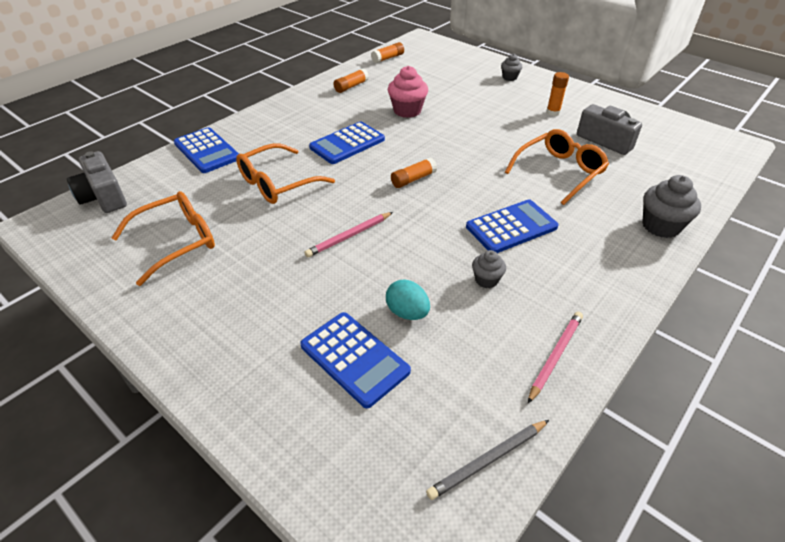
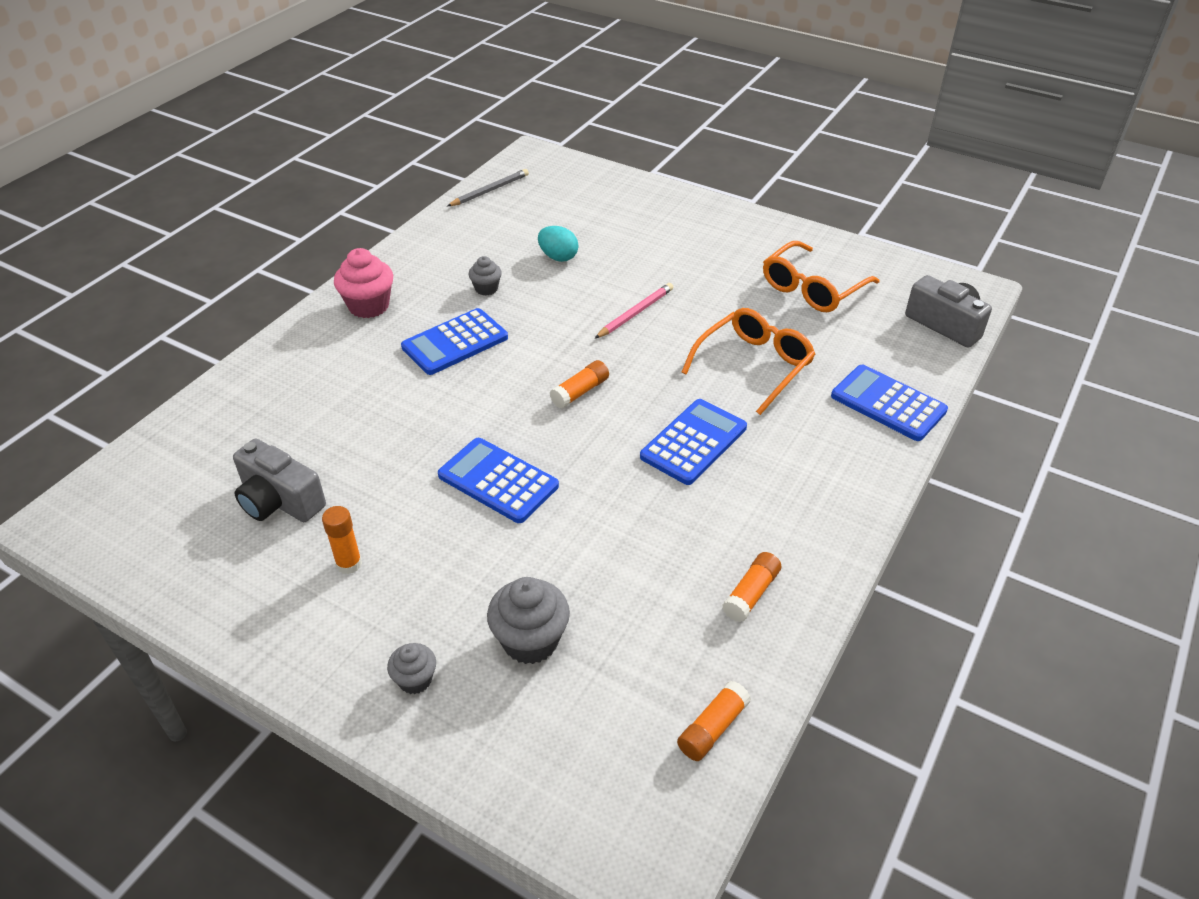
camera: 170 degrees right, 0 degrees up
blue calculator [300,312,411,408] -> blue calculator moved to [438,438,559,523]
pink cupcake [388,66,428,118] -> pink cupcake moved to [334,248,393,318]
orange glasses [505,129,609,205] -> none
pink pencil [528,312,583,403] -> none
grey cupcake [642,175,701,238] -> grey cupcake moved to [487,577,570,664]

